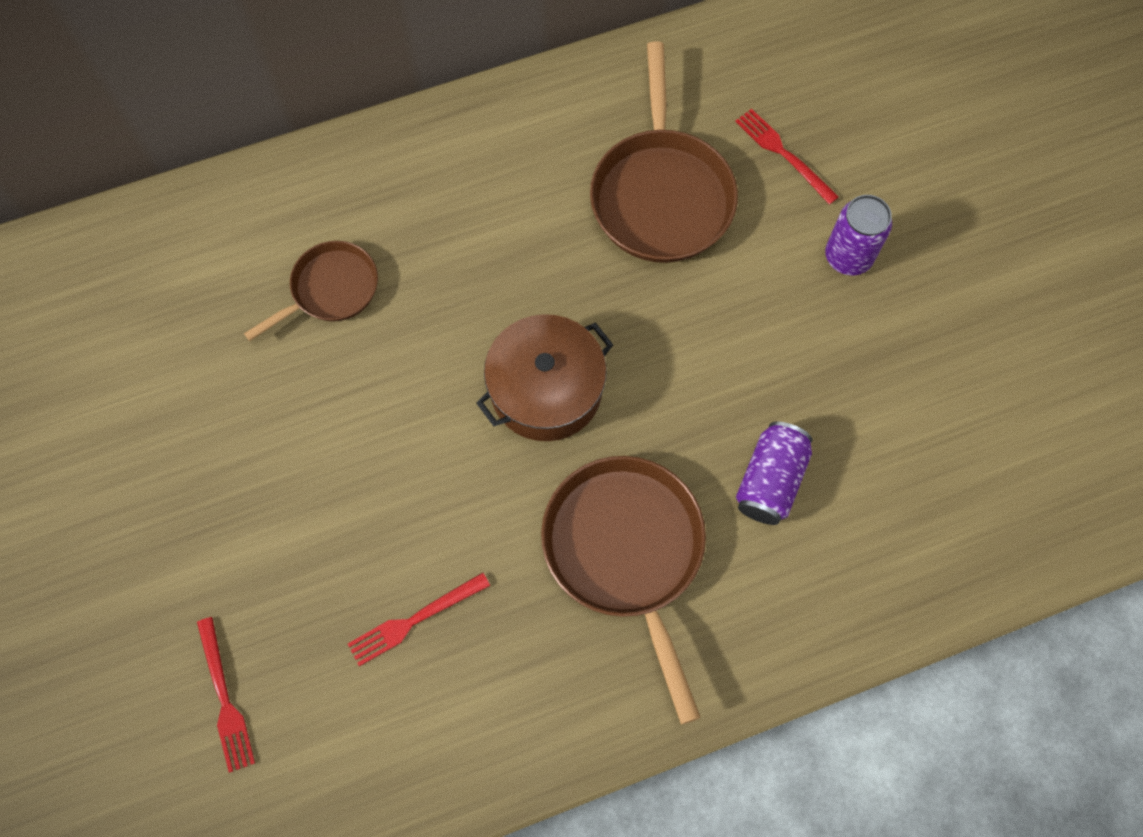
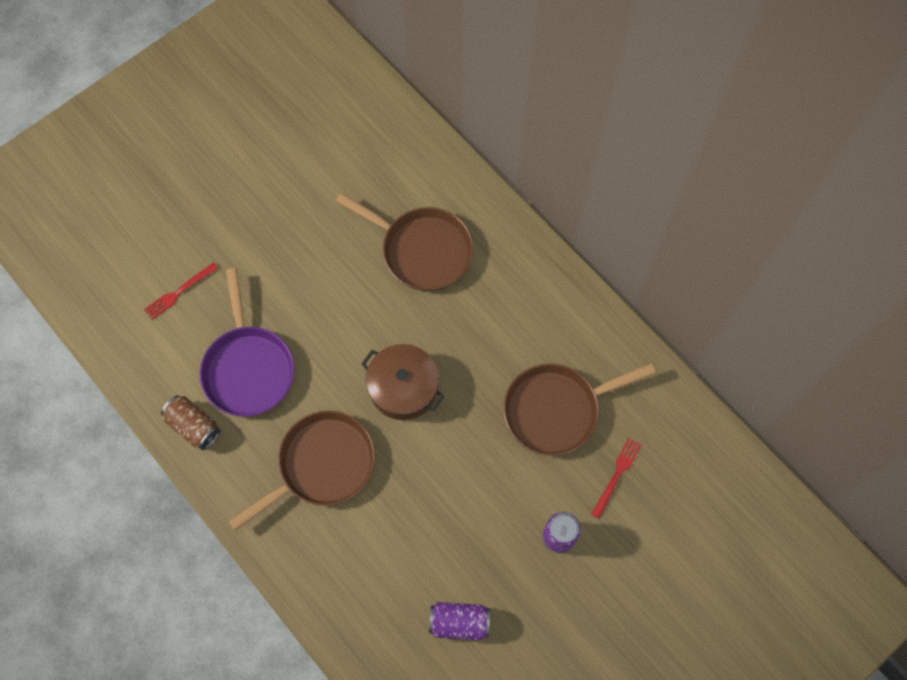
camera: 70 degrees right, 0 degrees up
brown pan [244,241,378,341] -> brown pan [336,193,473,291], size x1.71
red fork [348,573,490,666] -> purple pan [200,268,294,417]
purple can [736,421,812,525] -> purple can moved to [429,602,490,640]
none -> brown can [161,395,220,450]

